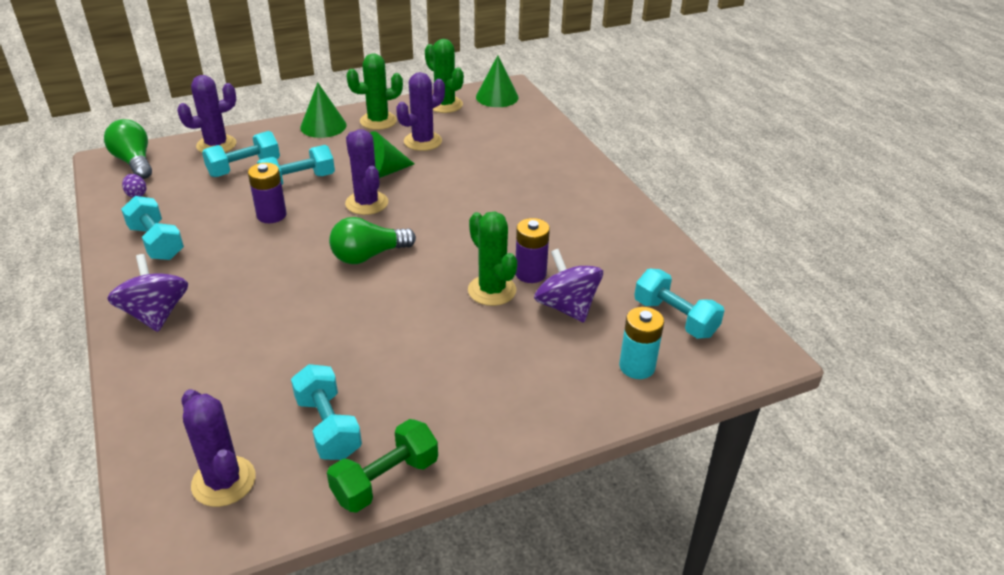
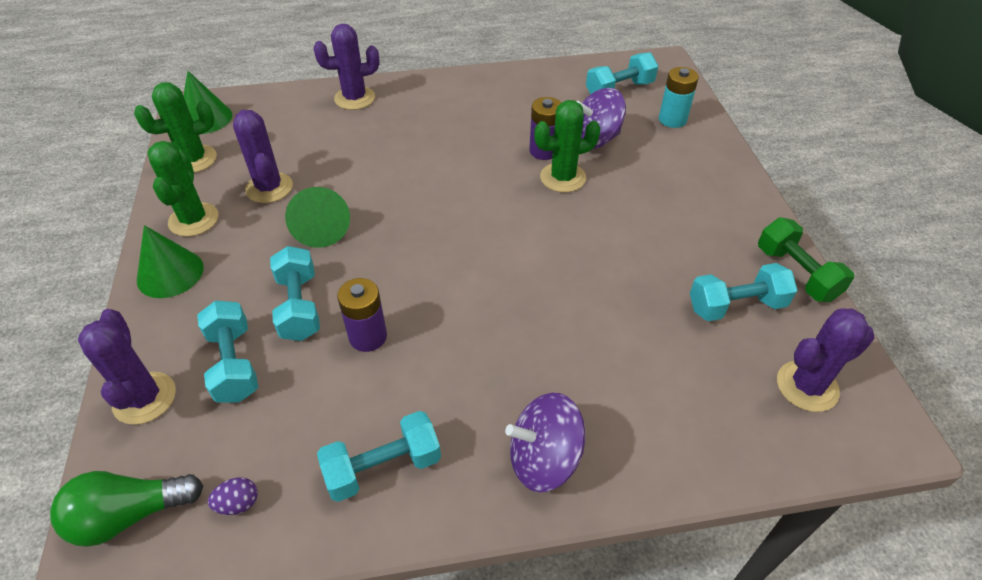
camera: 75 degrees left, 10 degrees up
green light bulb [329,217,416,264] -> none
purple cactus [345,129,388,215] -> purple cactus moved to [314,24,379,110]

